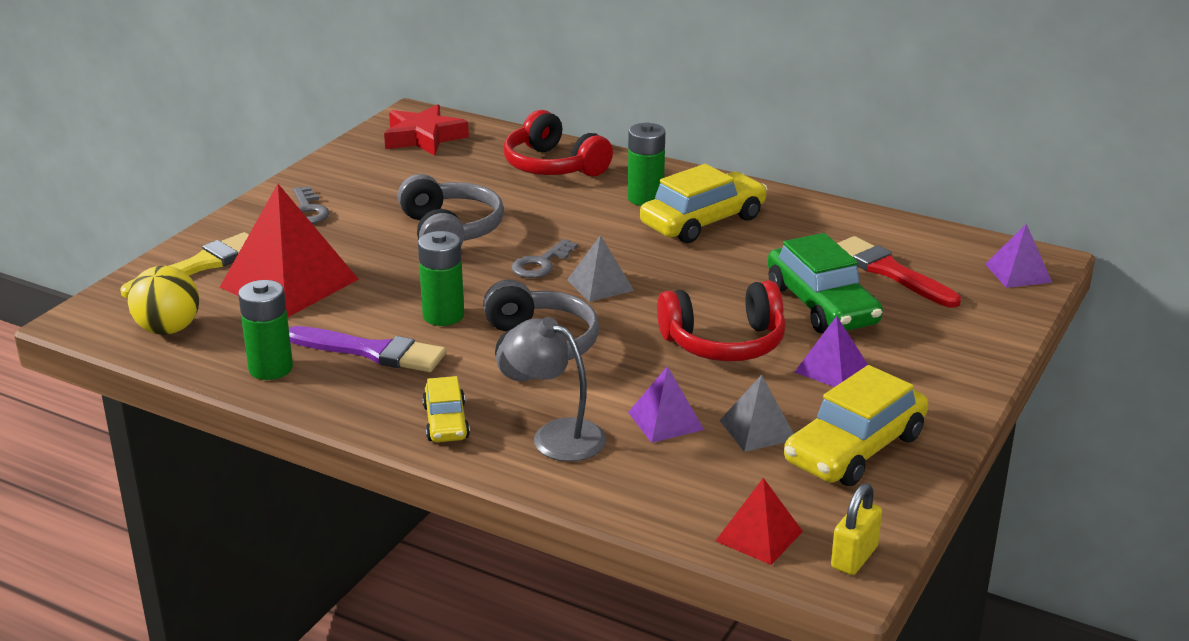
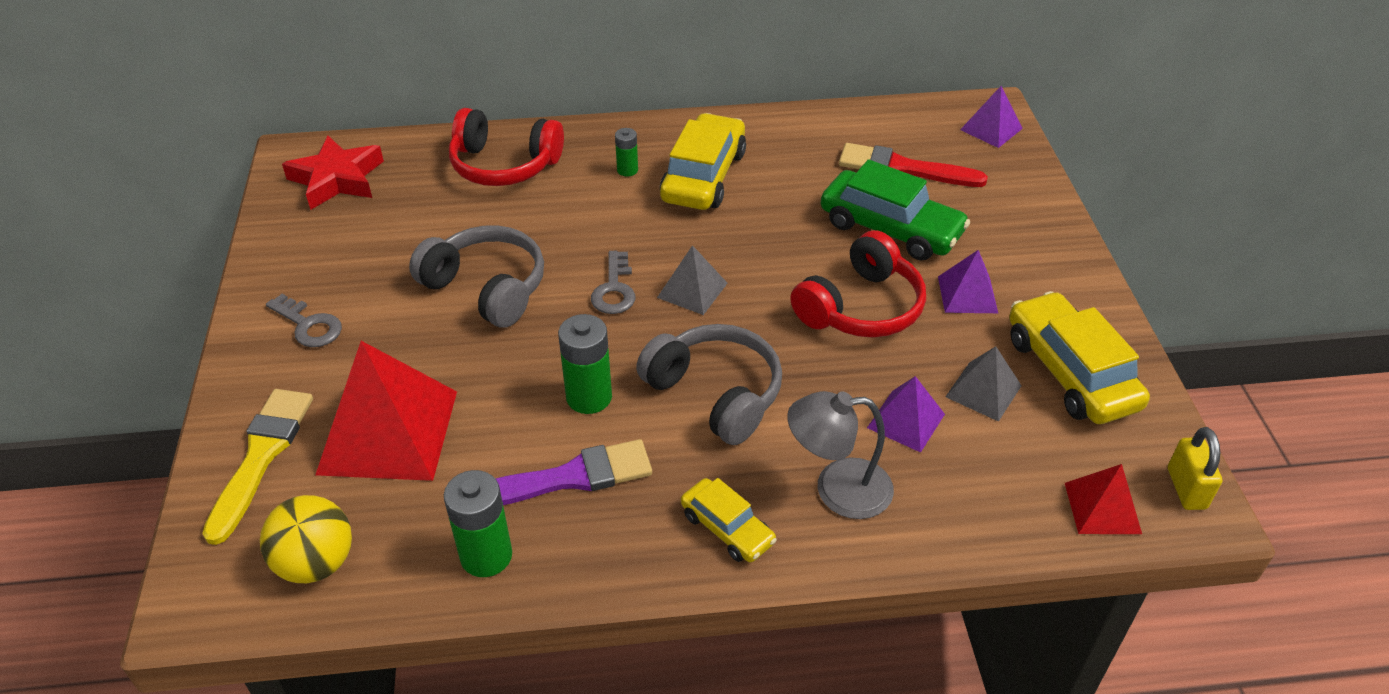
camera: 35 degrees left, 15 degrees up
green battery [628,123,665,206] -> green battery [615,128,638,176], size x0.57
yellow car [784,365,929,486] -> yellow car turned 150 degrees clockwise [1009,291,1150,424]

